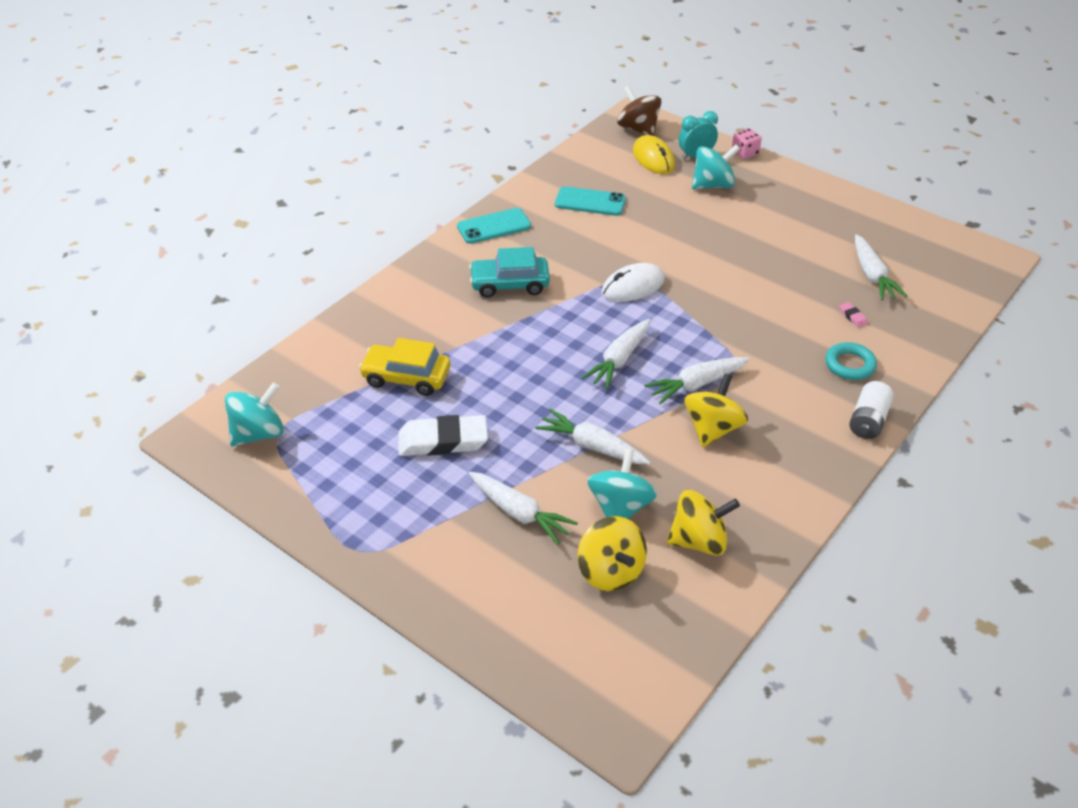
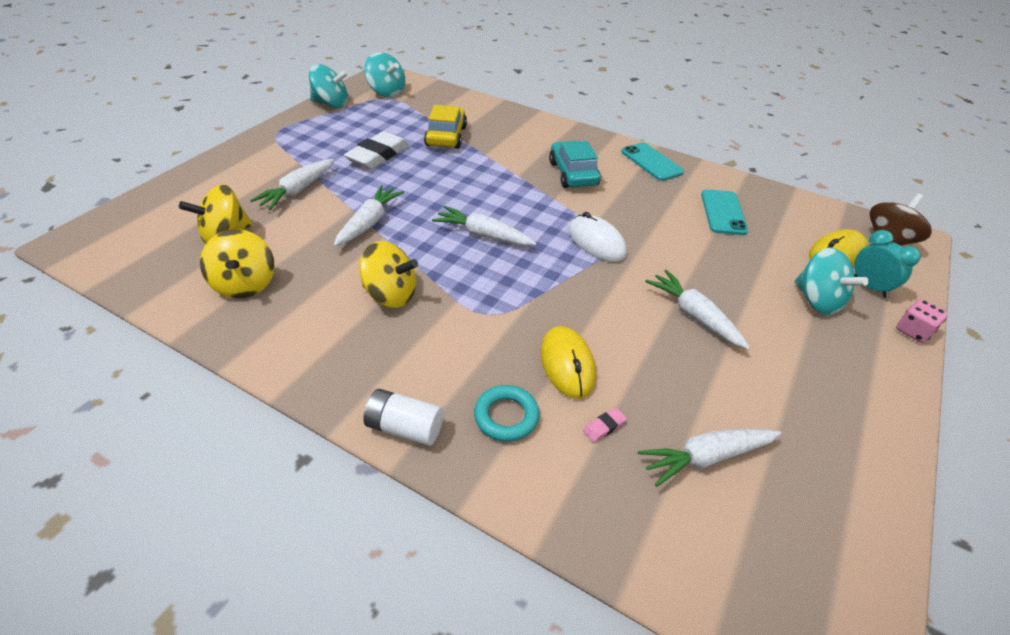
camera: 80 degrees right, 0 degrees up
white eraser [398,415,488,456] -> white eraser turned 45 degrees clockwise [344,131,409,169]
turquoise spinning top [587,448,658,519] -> turquoise spinning top moved to [309,64,348,108]
white carrot [645,357,750,404] -> white carrot moved to [645,270,750,350]
none -> yellow mouse [541,326,596,399]

